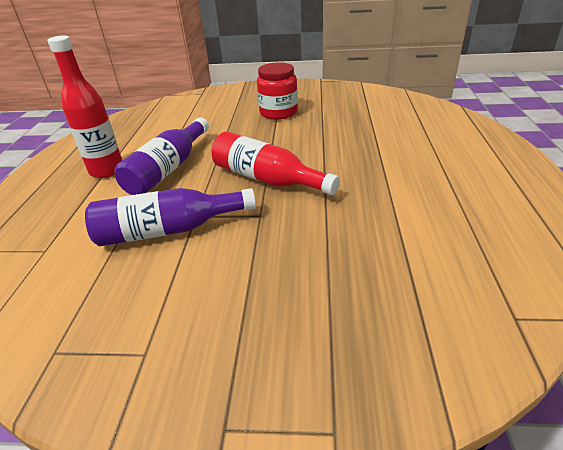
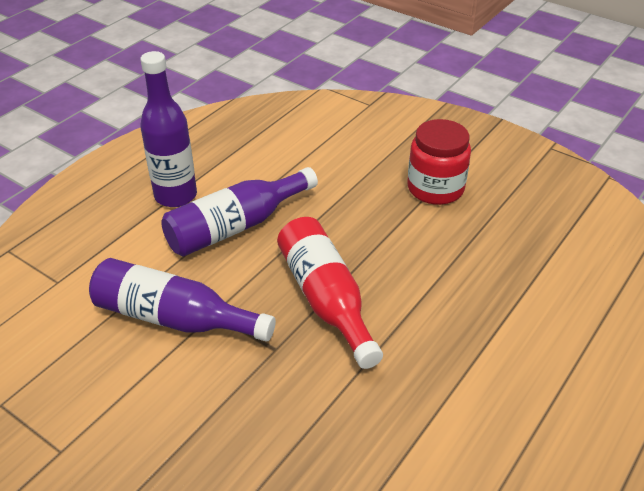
camera: 30 degrees right, 5 degrees up
red bottle [48,35,122,178] -> purple bottle [140,51,197,207]

